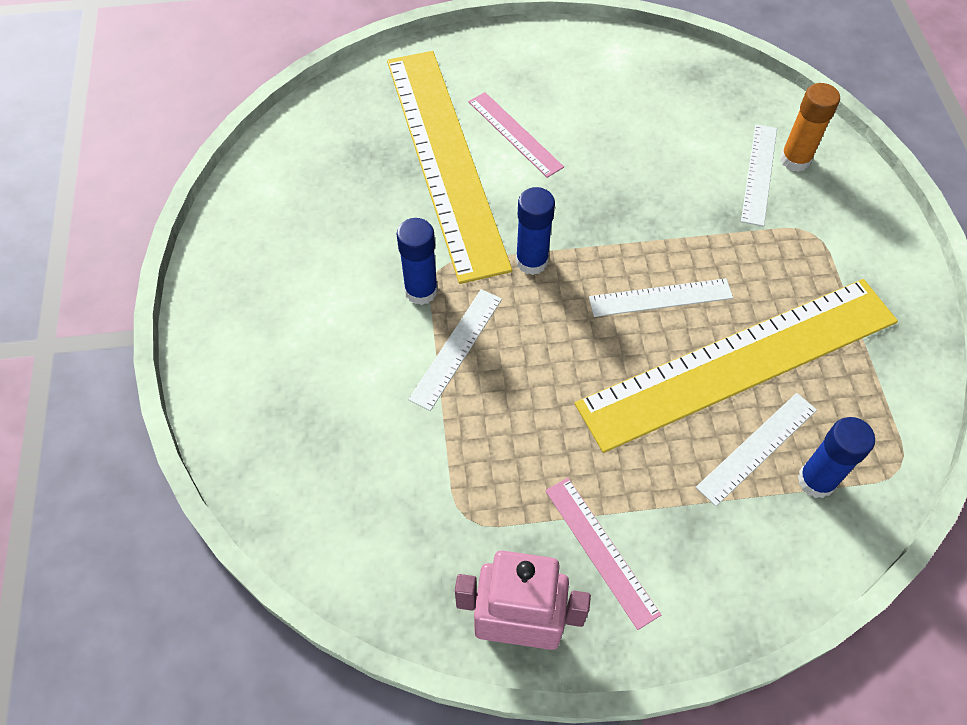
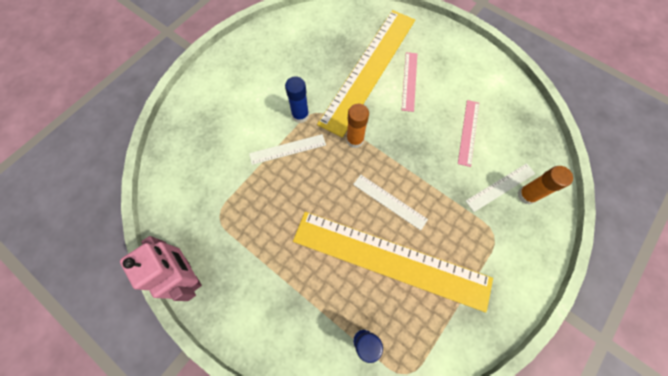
camera: 45 degrees right, 10 degrees up
blue glue stick [516,187,555,275] -> orange glue stick [346,104,369,148]
pink ruler [545,478,661,630] -> pink ruler moved to [458,100,479,167]
white ruler [696,393,817,506] -> none

